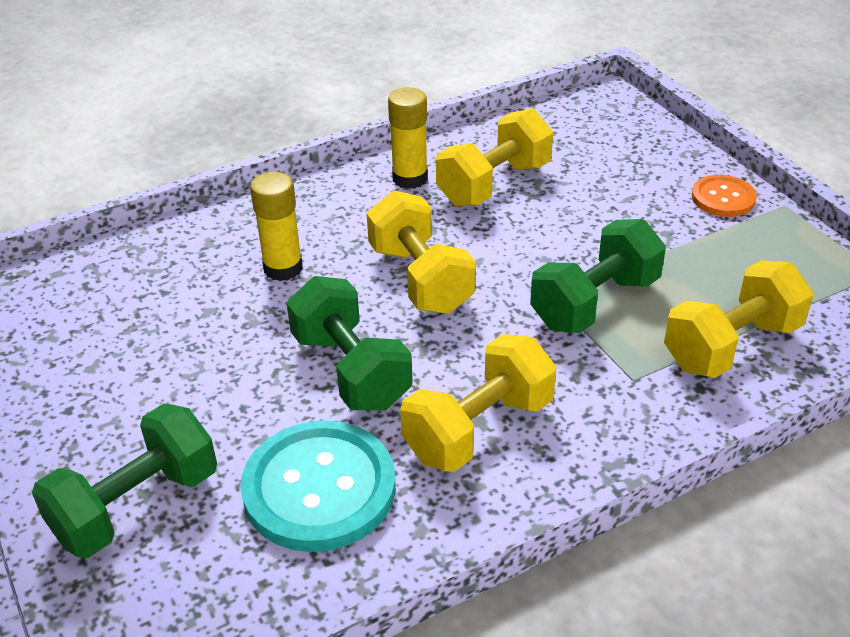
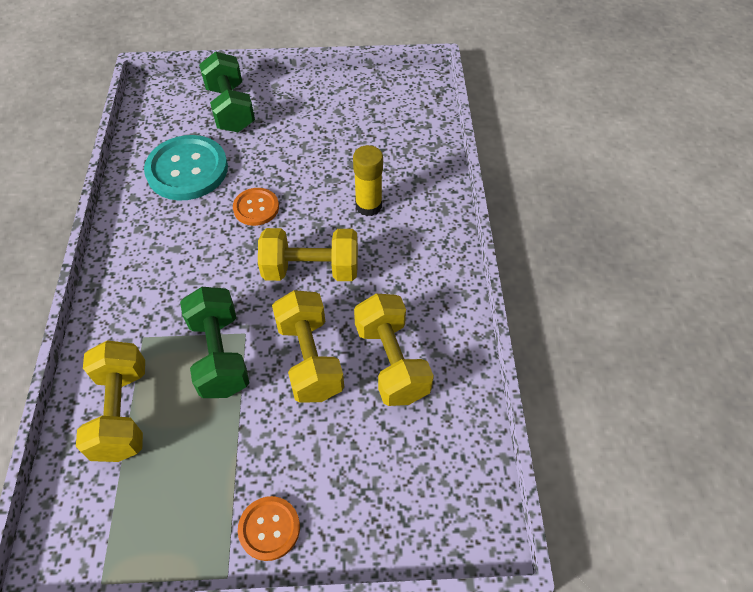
camera: 115 degrees right, 15 degrees up
green dumbbell [287,276,413,411] -> orange button [233,188,279,226]
yellow glue stick [388,87,428,189] -> none
yellow dumbbell [400,334,556,472] -> yellow dumbbell moved to [272,290,344,403]

